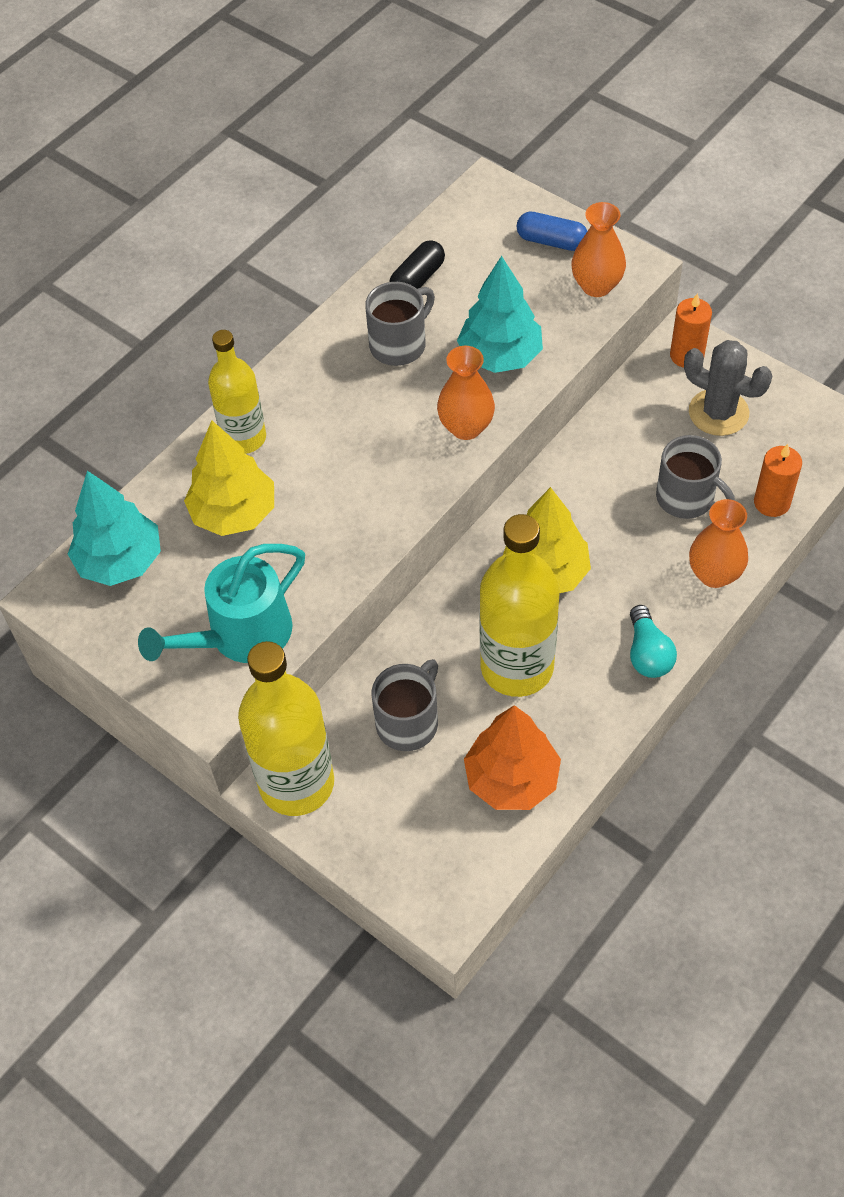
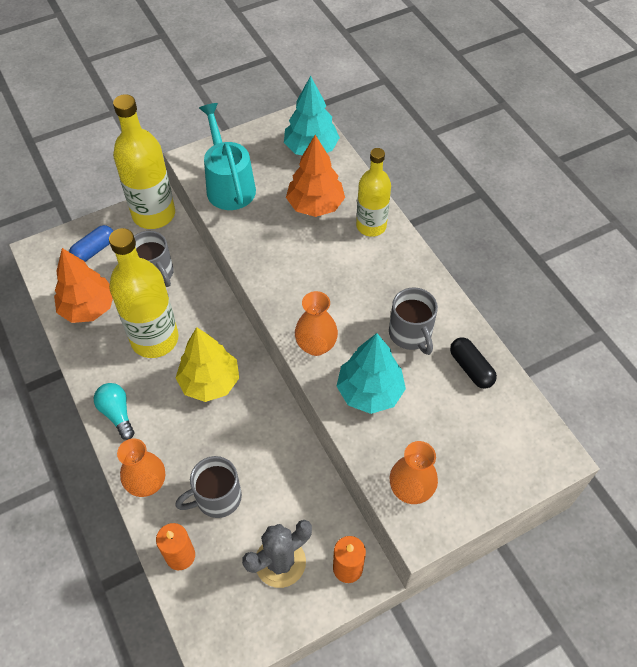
camera: 110 degrees right, 0 degrees up
yellow tree [184,420,274,536] -> orange tree [286,135,345,217]
blue capsule [517,211,587,251] -> blue capsule moved to [69,225,113,262]
turquoise light bulb [630,605,677,678] -> turquoise light bulb turned 45 degrees clockwise [94,383,134,440]

